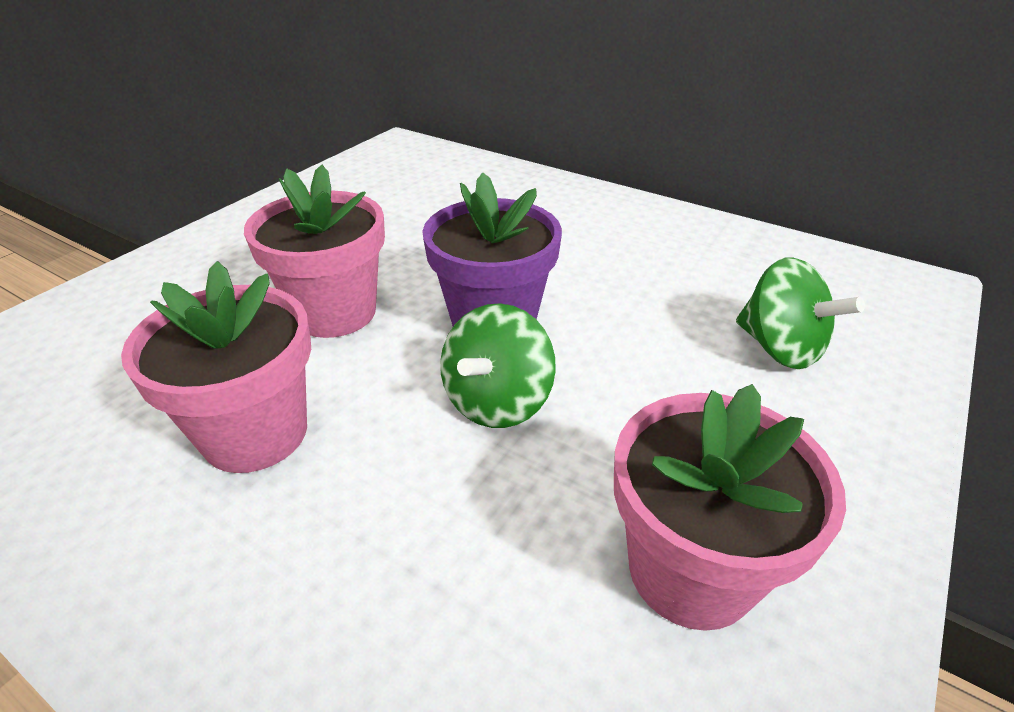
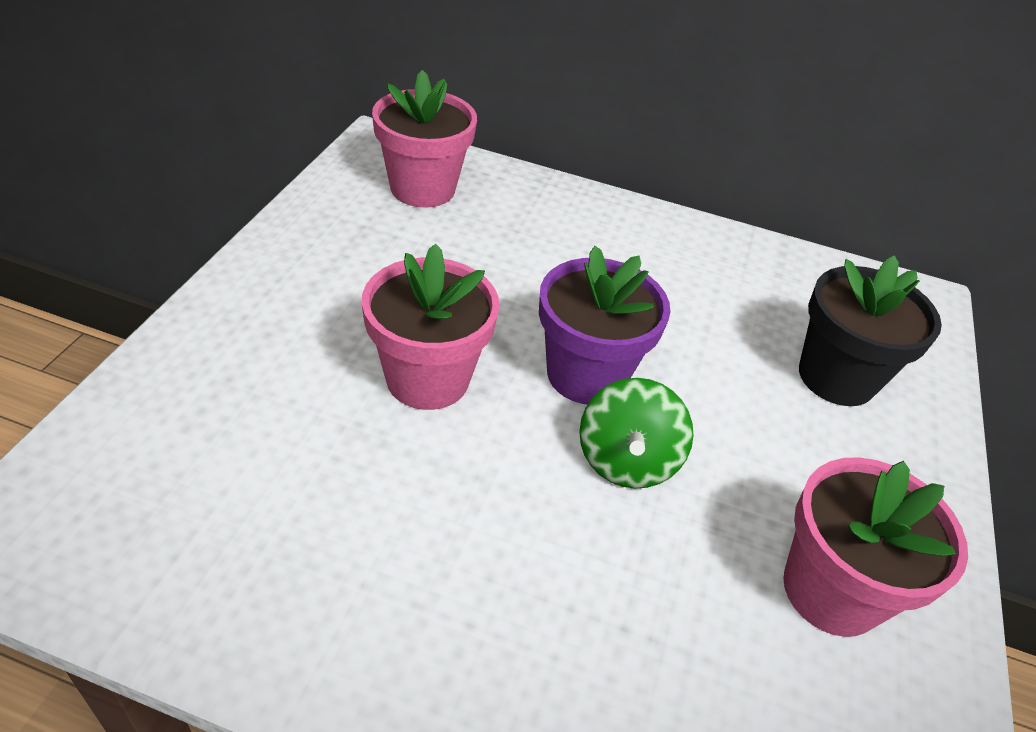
camera: 20 degrees left, 5 degrees up
pink flower pot [121,261,311,473] -> pink flower pot moved to [372,70,477,207]
green spinning top [736,257,865,369] -> black flower pot [799,255,942,406]

